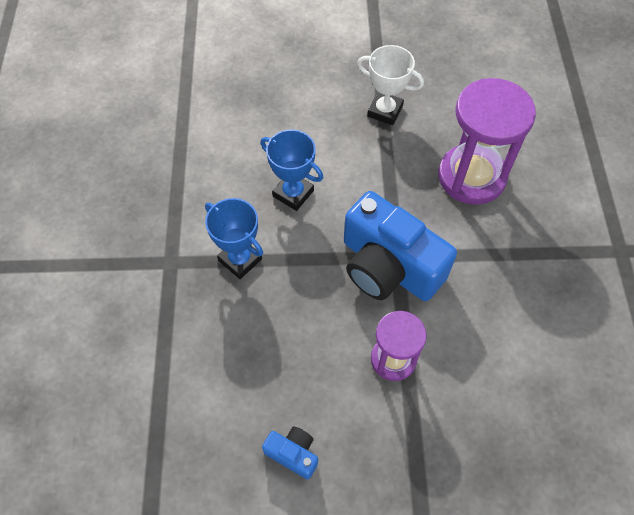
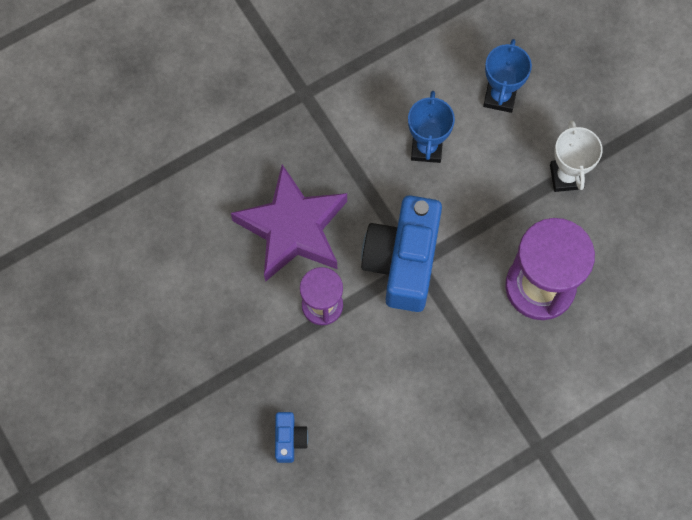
camera: 60 degrees right, 10 degrees up
blue trophy [205,198,263,279] -> blue trophy moved to [483,39,532,113]
blue camera [262,426,318,479] -> blue camera moved to [275,412,308,463]
none -> purple star [231,164,347,282]

